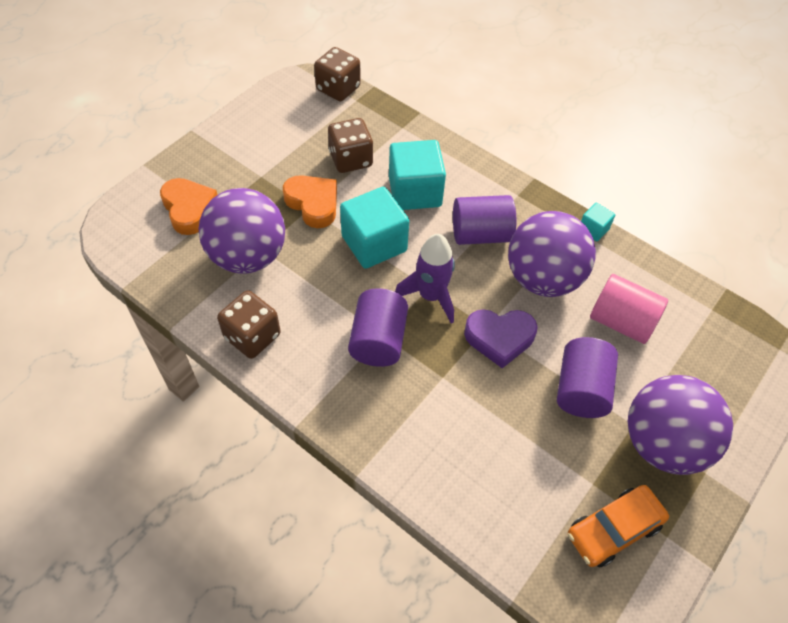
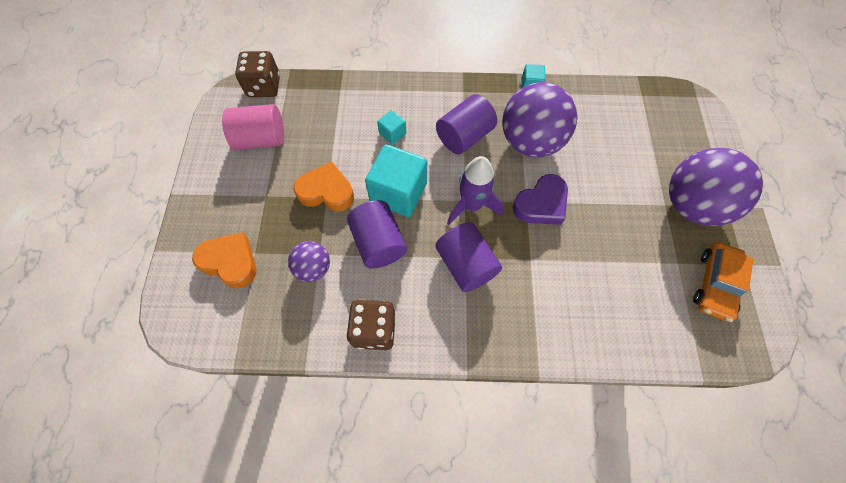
camera: 35 degrees left, 10 degrees up
purple ball [198,188,285,274] -> purple ball [288,241,330,282], size x0.51
brown dice [328,118,373,173] -> none
turquoise cube [389,140,446,210] -> turquoise cube [377,110,406,145], size x0.48
purple cylinder [557,337,618,418] -> purple cylinder moved to [347,200,407,268]
pink cylinder [590,274,668,344] -> pink cylinder moved to [222,104,284,150]

